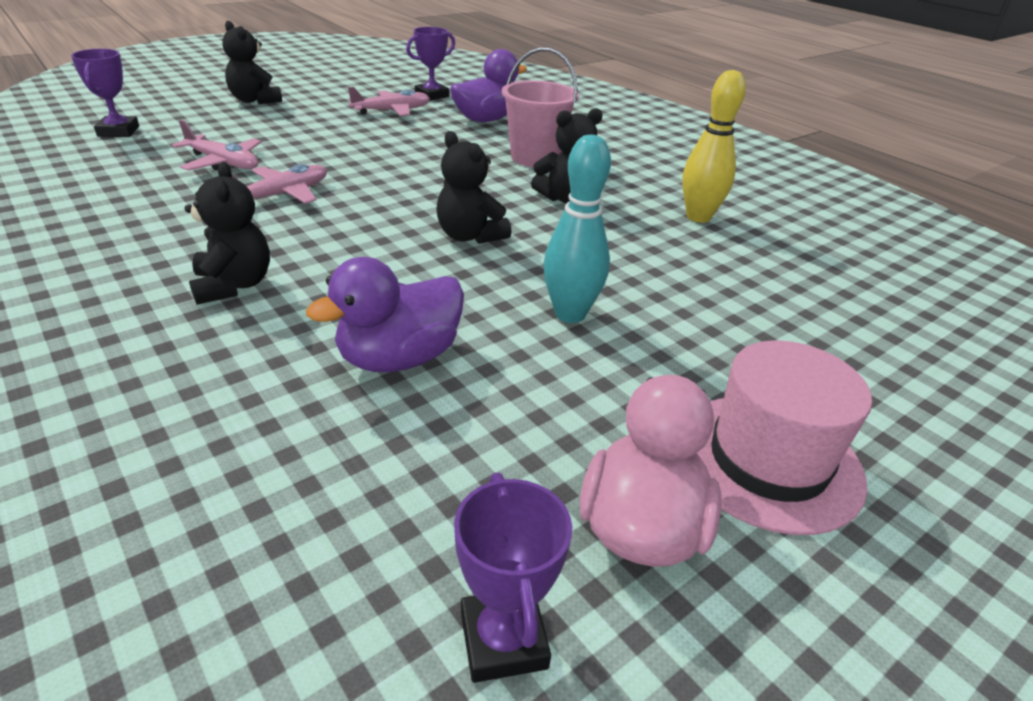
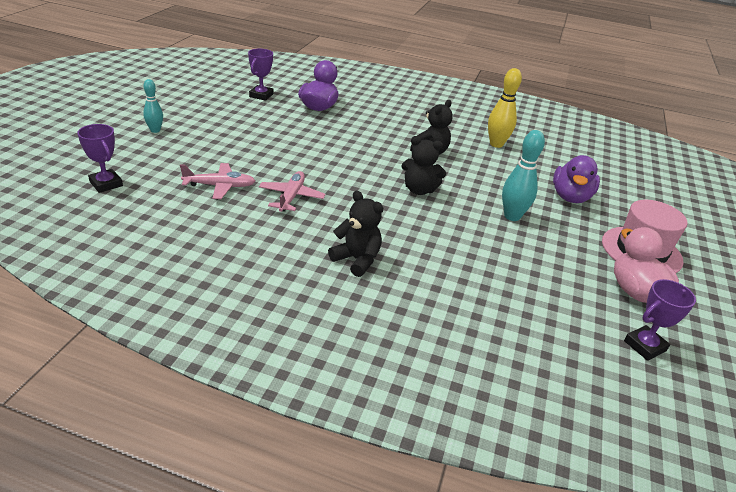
camera: 35 degrees left, 0 degrees up
black teddy bear [222,21,282,104] -> turquoise bowling pin [143,79,163,133]
purple duck [306,257,464,372] -> purple duck moved to [553,155,600,203]
pink plane [348,87,430,116] -> none
purple trophy [454,473,572,683] -> purple trophy turned 75 degrees counterclockwise [624,279,696,361]
pink bucket [502,47,579,167] -> none

